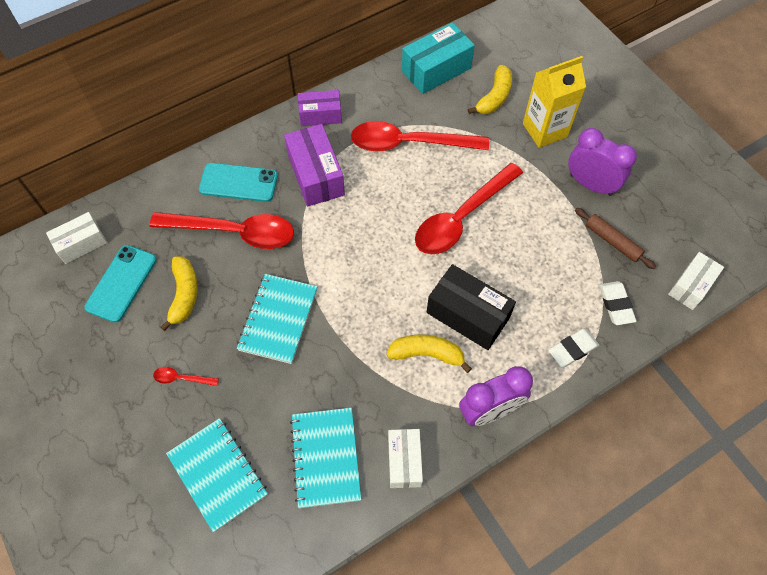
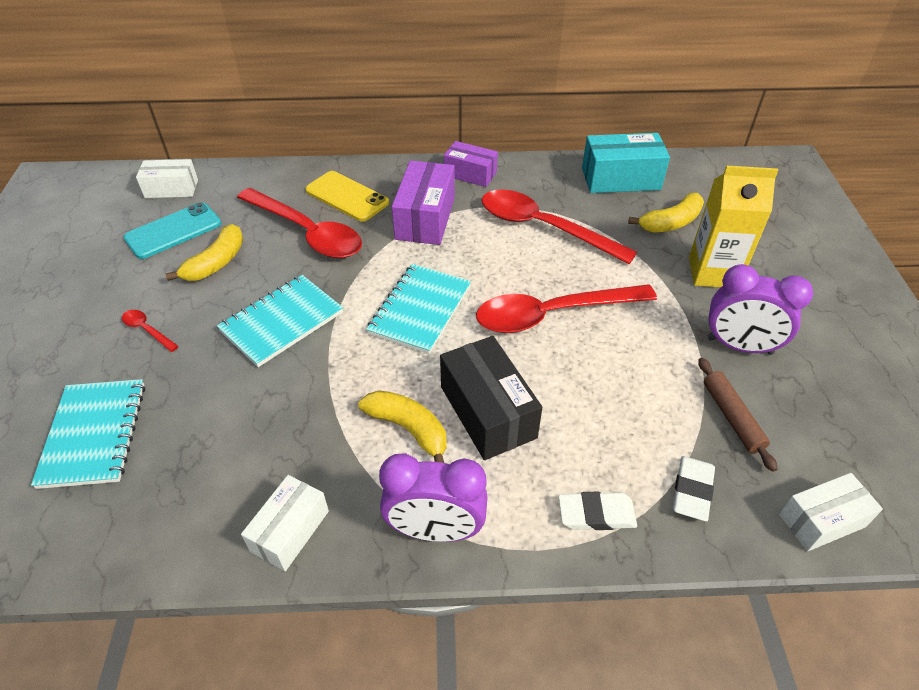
camera: 30 degrees right, 15 degrees down
turquoise phone [199,163,278,202] -> yellow phone [305,171,389,222]
turquoise notebook [290,408,361,508] -> turquoise notebook moved to [366,264,471,354]
purple clock [568,128,637,196] -> purple clock turned 135 degrees clockwise [707,264,813,355]

